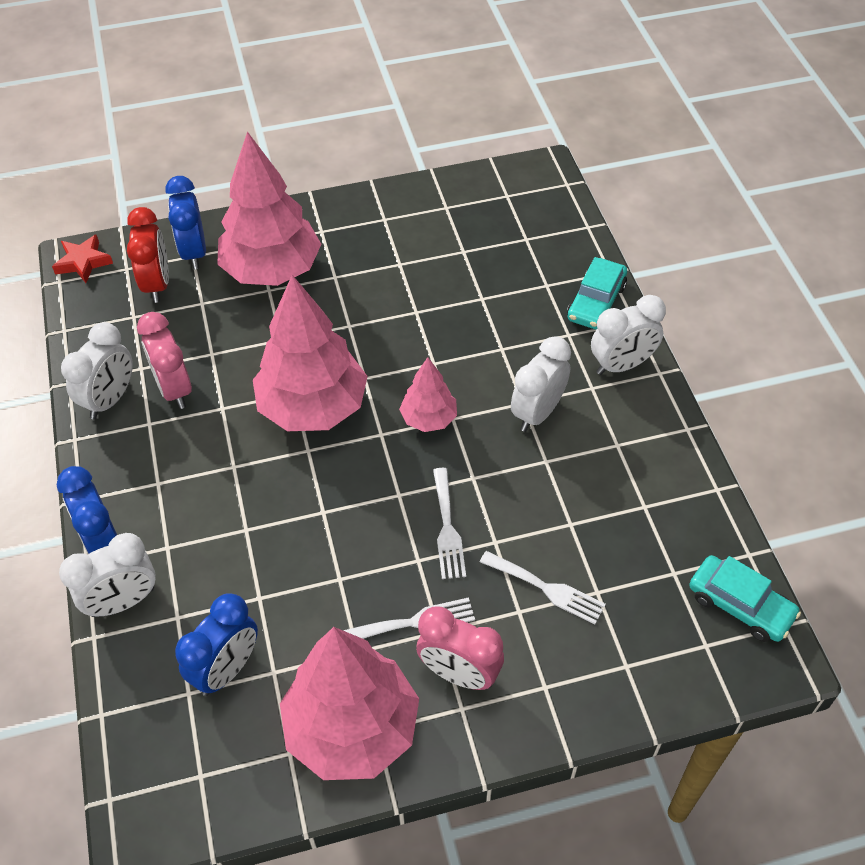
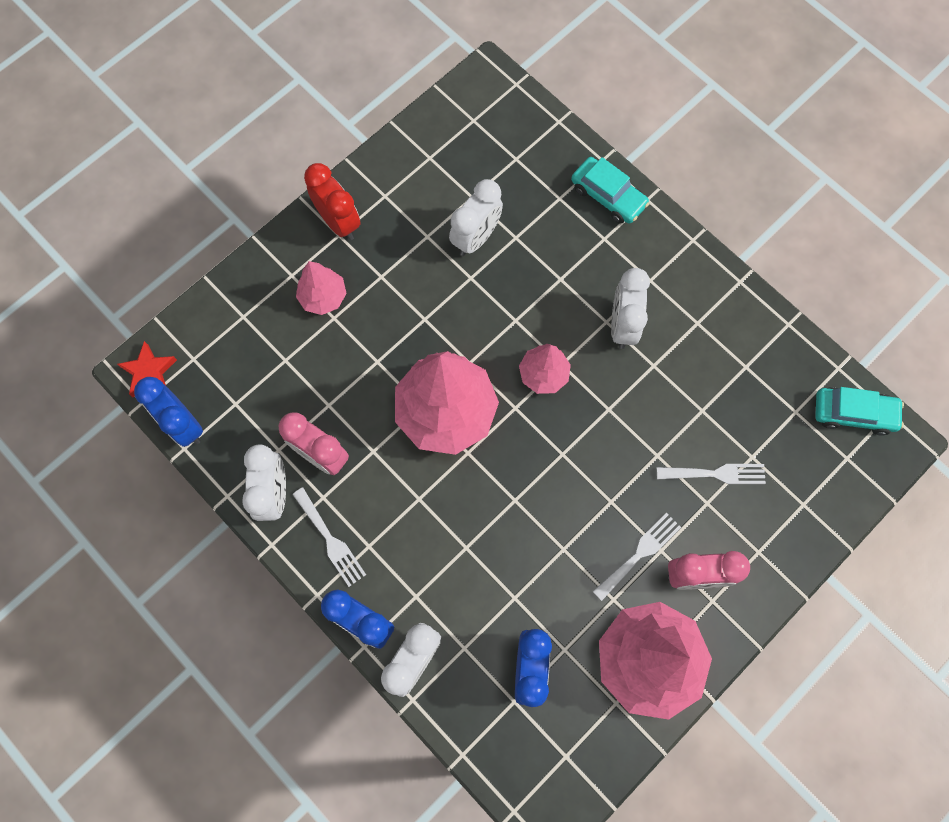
camera: 30 degrees left, 20 degrees up
red clock [127,207,169,303] -> red clock moved to [304,163,361,240]
blue clock [166,176,206,270] -> blue clock moved to [134,377,203,447]
pink tree [217,131,321,286] -> pink tree [296,261,347,315], size x0.51
white fork [433,468,466,579] -> white fork moved to [292,487,366,587]
turquoise car [567,257,627,330] -> turquoise car turned 45 degrees counterclockwise [571,157,650,224]
white clock [591,295,666,375] -> white clock moved to [449,179,503,256]

